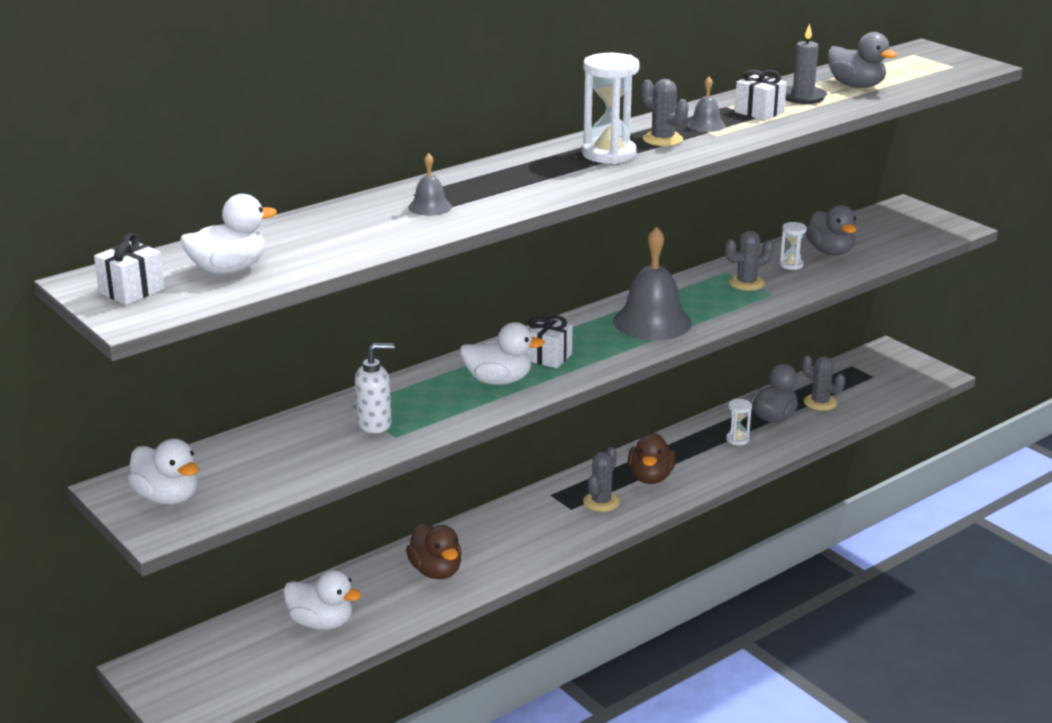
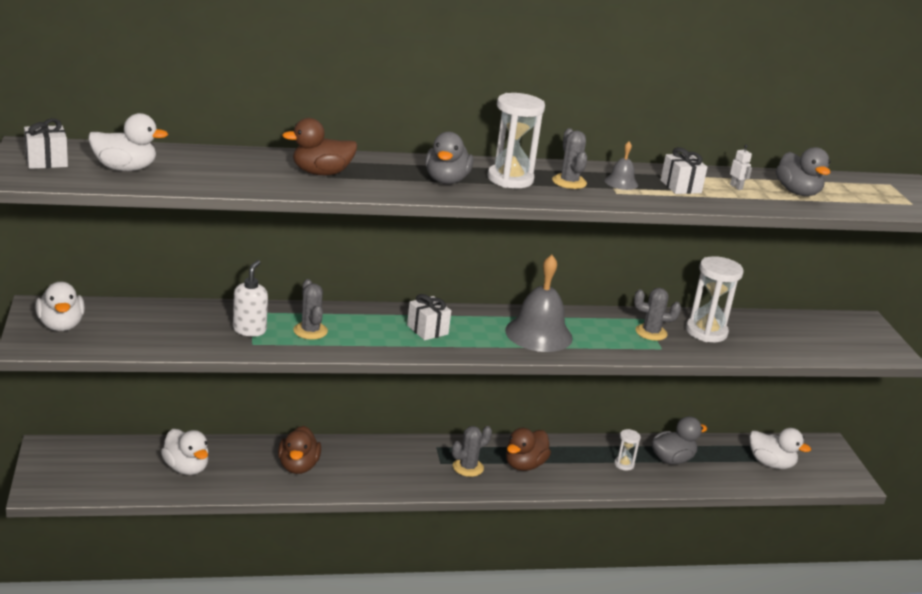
camera: 25 degrees right, 0 degrees up
white soap dispenser [355,343,394,433] -> white soap dispenser turned 90 degrees counterclockwise [233,260,268,337]
grey bell [408,153,452,216] -> brown duck [282,118,357,175]
white duck [460,322,545,385] -> white duck moved to [750,428,811,469]
white hourglass [780,222,807,270] -> white hourglass [686,256,744,342], size x1.98
grey candle [785,23,827,104] -> white robot [730,145,752,190]
grey cactus [802,355,845,411] -> grey cactus moved to [293,279,328,340]
grey duck [805,205,857,256] -> grey duck moved to [425,132,474,184]

